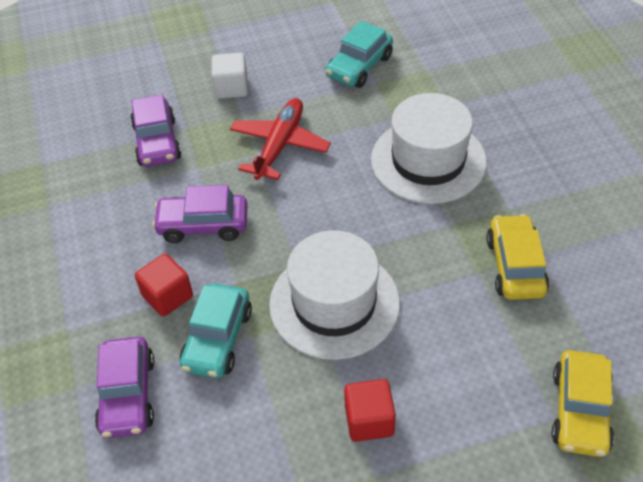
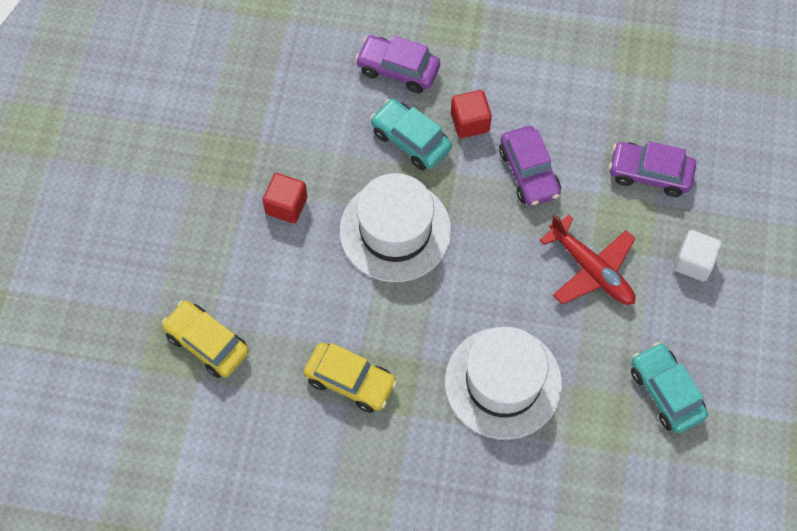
camera: 115 degrees right, 15 degrees up
purple car [152,185,248,243] -> purple car turned 135 degrees clockwise [499,126,561,206]

